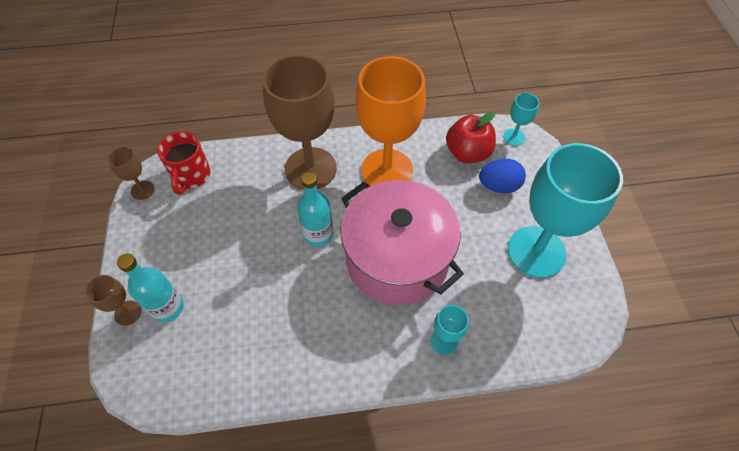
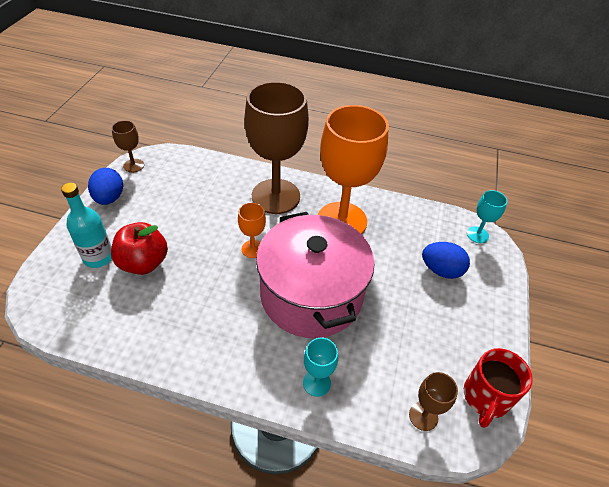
camera: 20 degrees right, 10 degrees down
brown goblet [85,275,142,326] -> brown goblet moved to [409,372,458,431]
red mug [157,131,211,195] -> red mug moved to [464,348,533,428]
turquoise bottle [297,172,333,247] -> orange goblet [238,203,266,258]
red apple [446,111,496,163] -> red apple moved to [111,222,168,275]
turquoise goblet [508,143,623,278] -> none
none -> blue egg [88,168,123,205]

